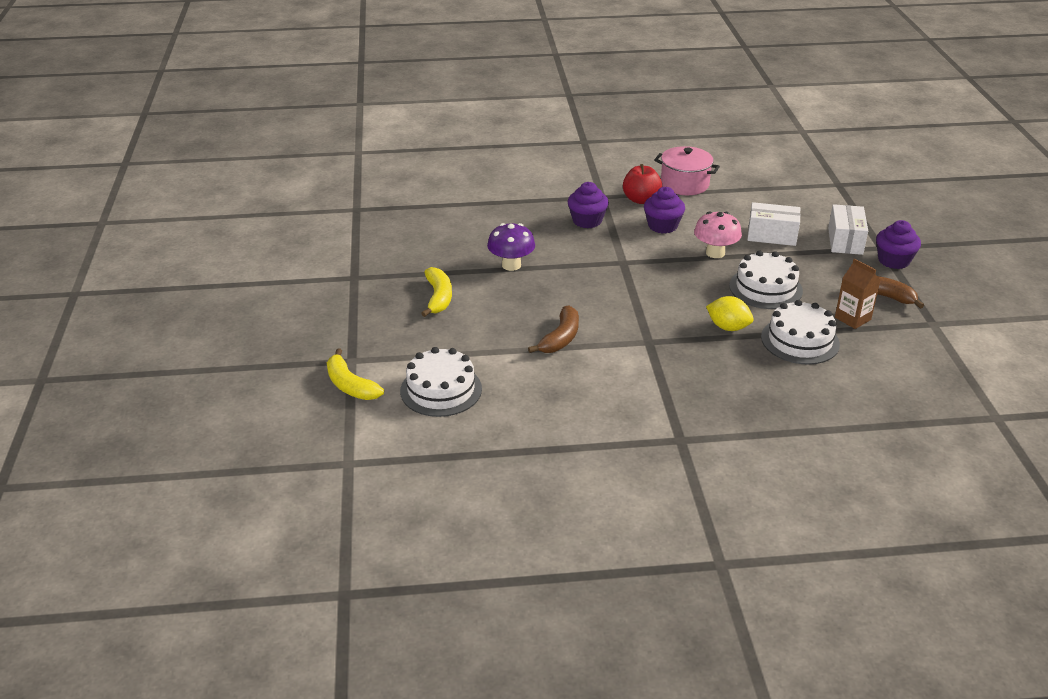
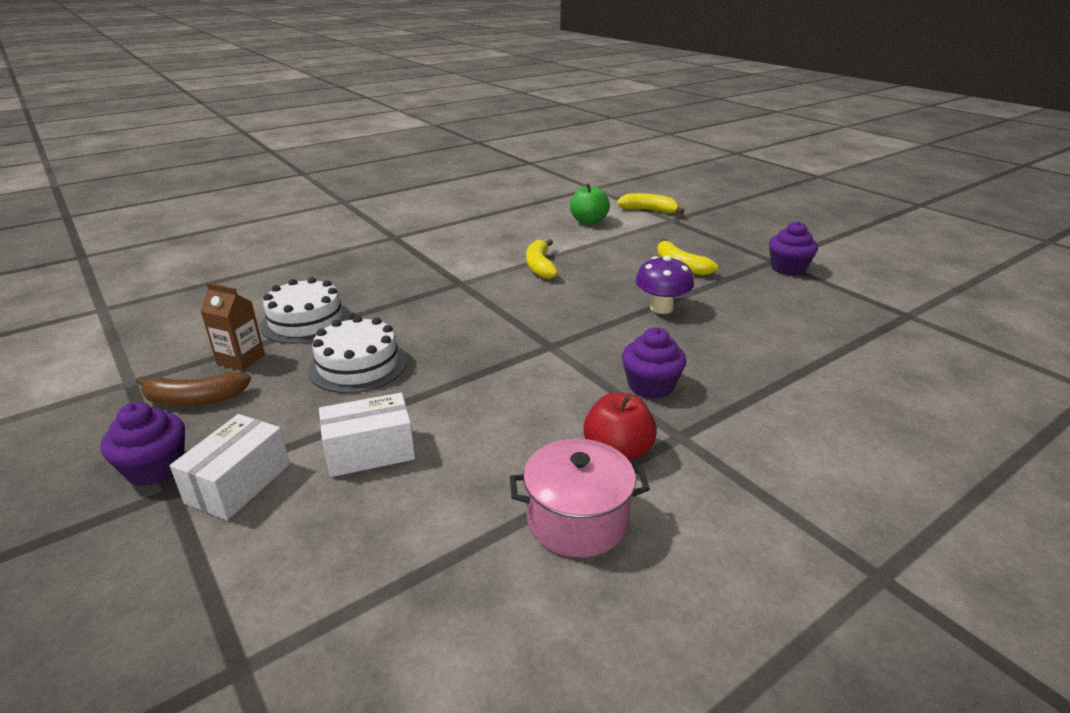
camera: 150 degrees right, 5 degrees down
white cake [400,347,482,417] -> green apple [570,183,610,225]
brown banana [528,305,579,353] -> yellow banana [526,239,558,279]
purple cupcake [644,187,685,234] -> purple cupcake moved to [769,221,818,276]
pink mushroom [694,211,742,258] -> none
yellow lemon [706,296,754,331] -> none
white box [828,204,868,255] -> white box turned 45 degrees clockwise [170,414,290,520]

